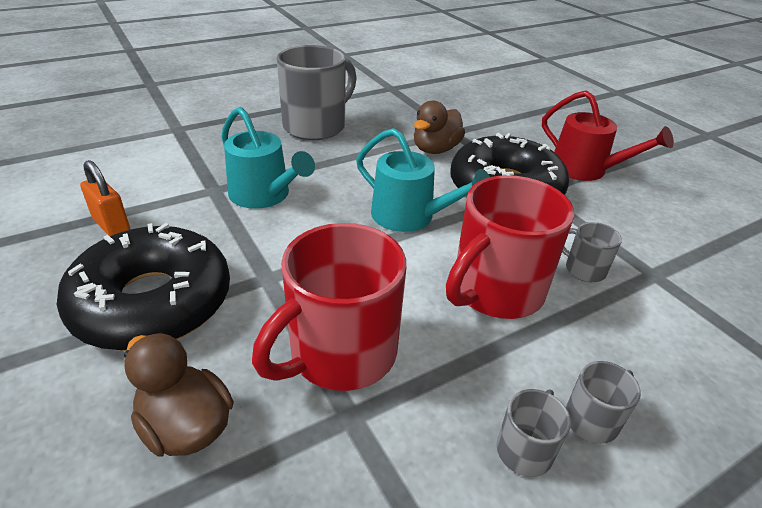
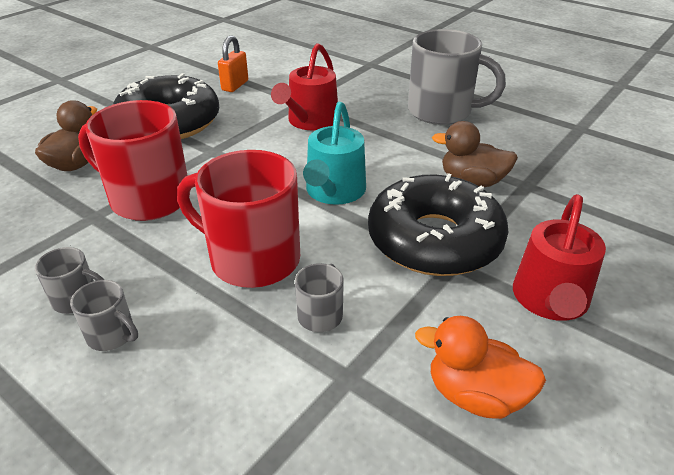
camera: 70 degrees right, 0 degrees up
turquoise watering can [221,107,315,209] -> red watering can [271,43,338,130]
none -> orange duck [415,316,546,419]

